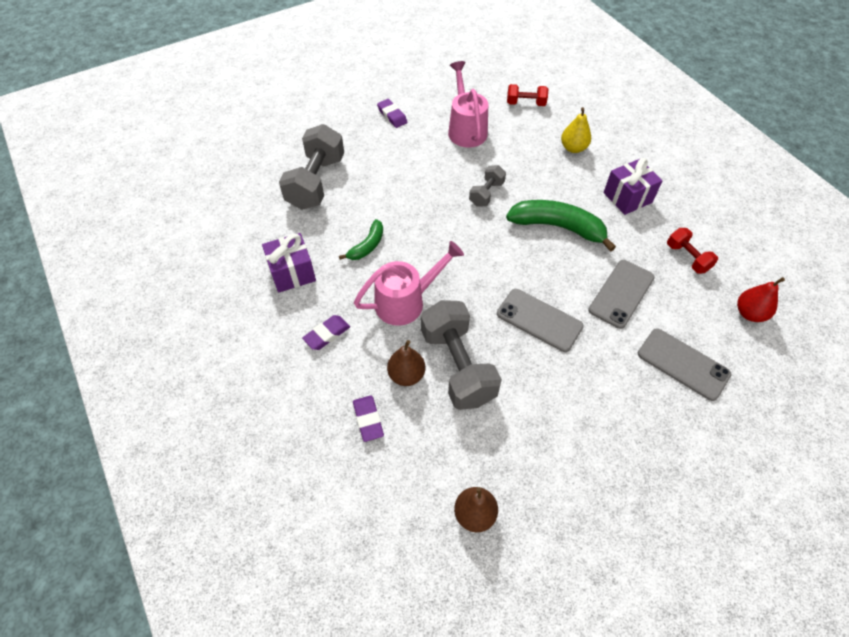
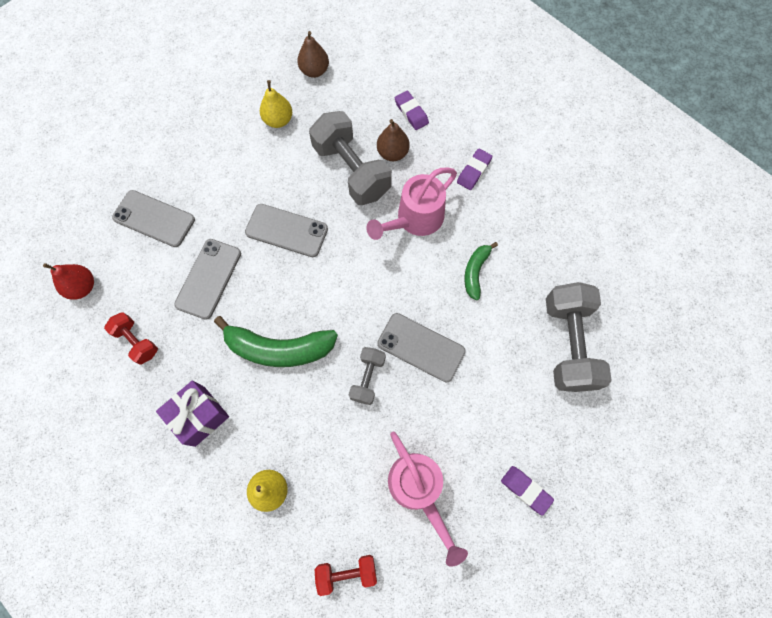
camera: 165 degrees right, 15 degrees up
purple gift [262,233,316,293] -> none
none -> yellow pear [260,80,292,128]
none -> grey phone [377,313,466,382]

